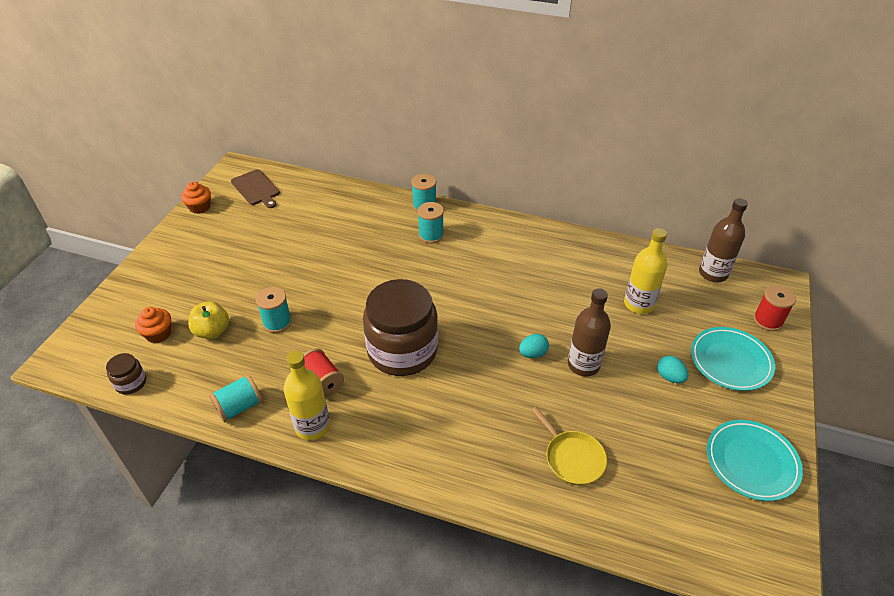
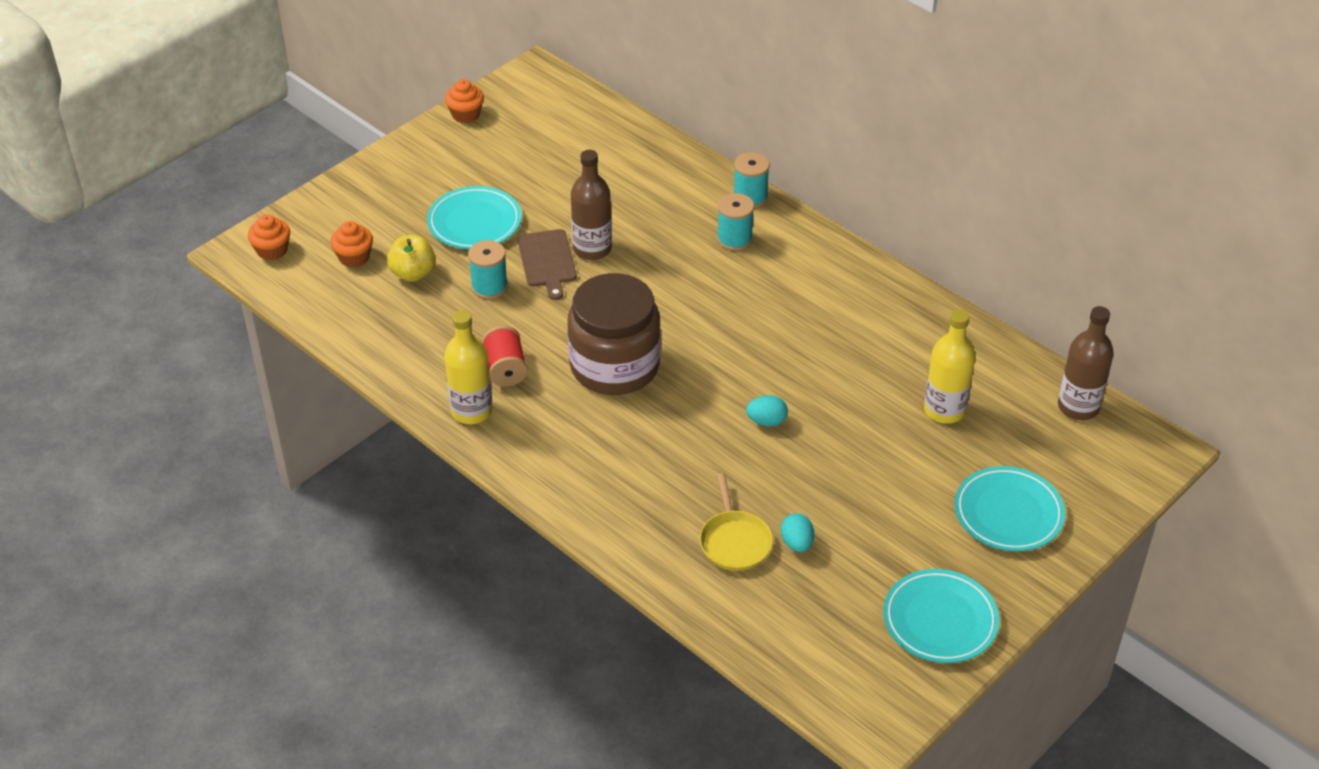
camera: 25 degrees right, 0 degrees up
brown jar [106,353,146,395] -> none
turquoise spool [209,374,263,422] -> none
brown cutting board [231,169,280,208] -> brown cutting board moved to [517,229,577,300]
brown bottle [568,289,611,377] -> brown bottle moved to [571,150,612,260]
turquoise egg [657,356,688,383] -> turquoise egg moved to [781,513,814,552]
red spool [753,285,796,331] -> none
none -> orange cupcake [248,214,290,260]
none -> turquoise plate [427,186,522,249]

